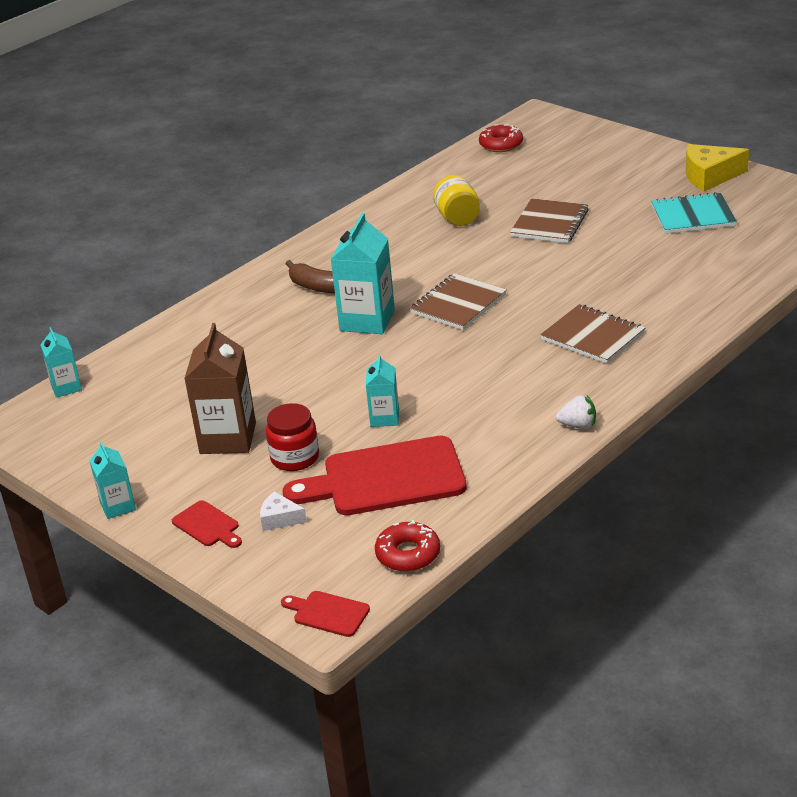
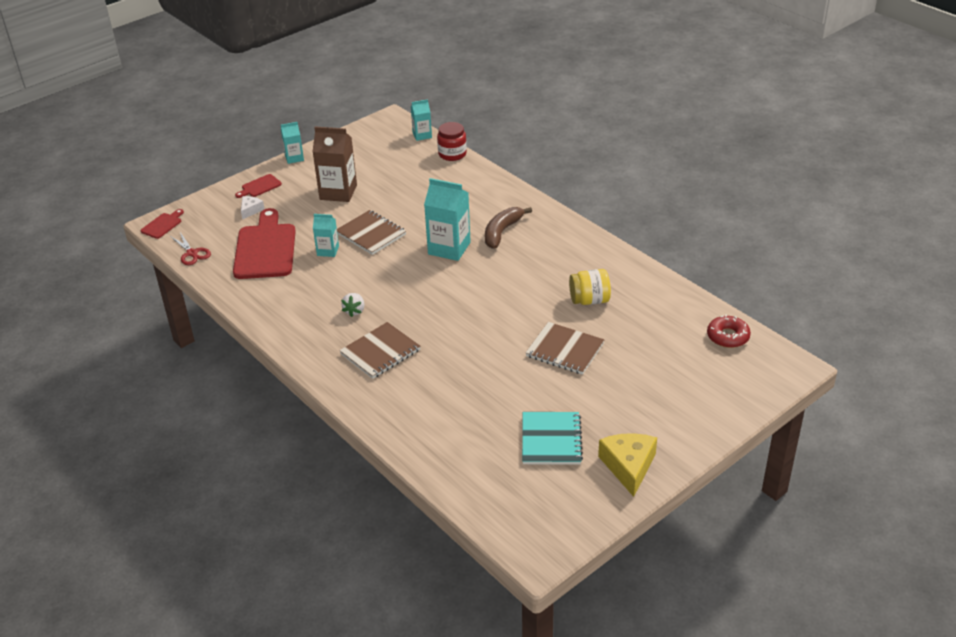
camera: 95 degrees right, 5 degrees up
red jar [266,403,319,471] -> red jar moved to [437,122,467,161]
red donut [375,520,440,572] -> red scissors [170,232,211,265]
brown notebook [410,273,507,330] -> brown notebook moved to [337,210,406,255]
white strawberry [556,395,596,429] -> white strawberry moved to [341,293,364,317]

